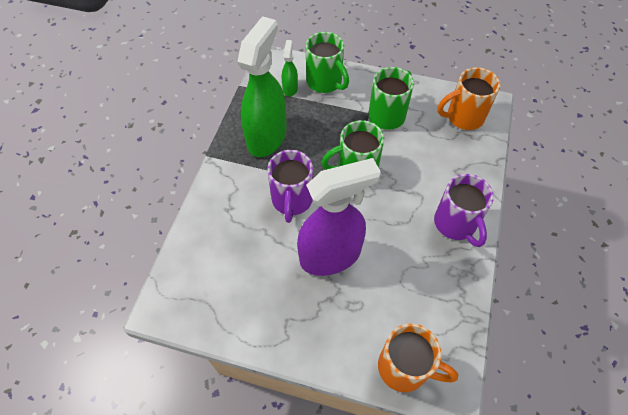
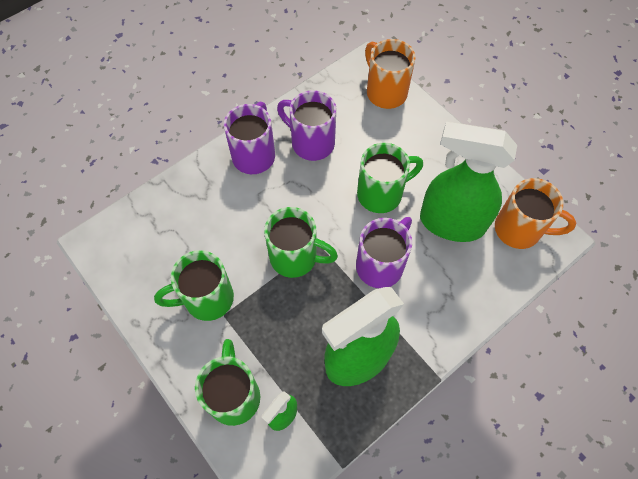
camera: 145 degrees left, 5 degrees up
purple spray bottle [297,158,381,276] -> green mug [357,143,423,213]
orange mug [437,67,500,130] -> orange mug moved to [495,178,576,249]
none -> purple mug [277,90,336,161]
none -> green spray bottle [420,122,517,242]

